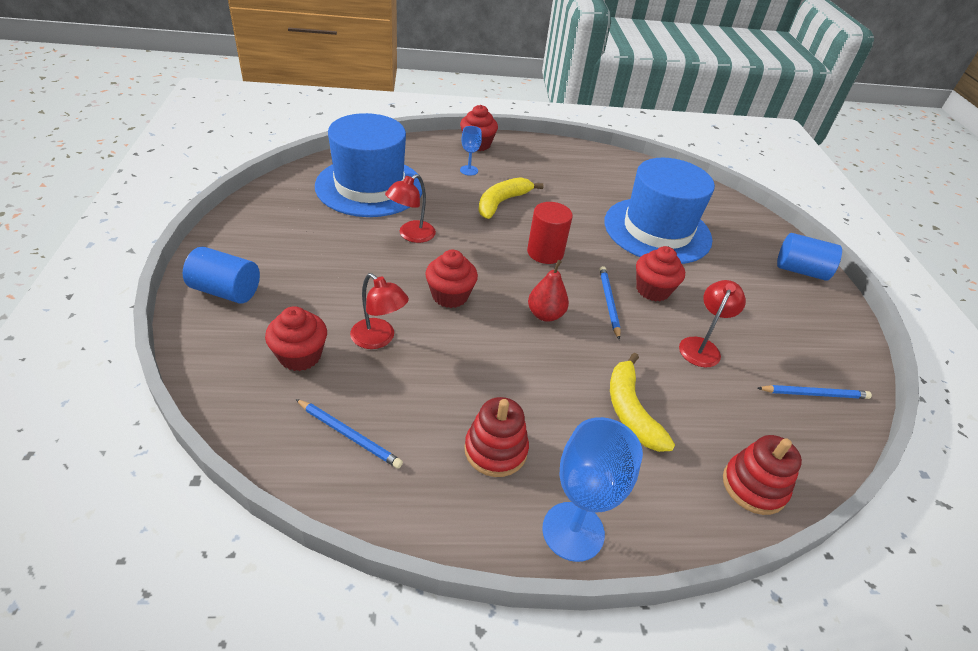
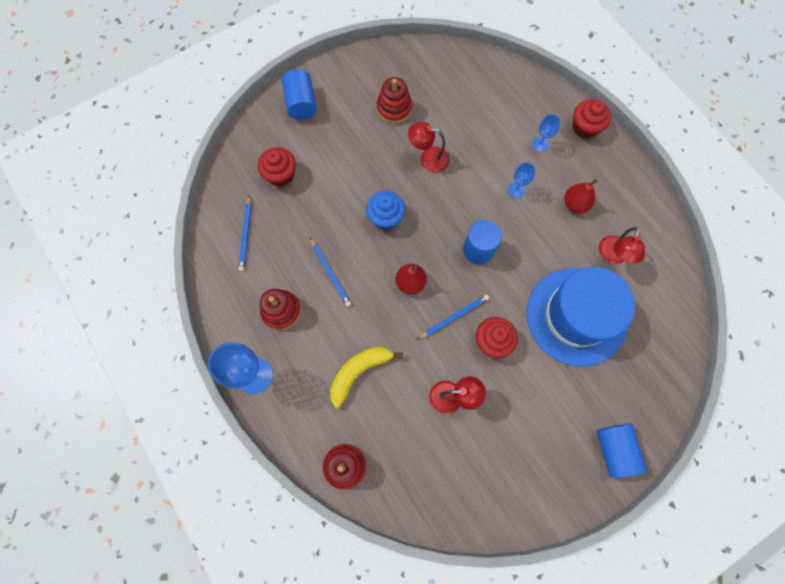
camera: 65 degrees right, 30 degrees up
blue hat [315,113,422,217] -> none
red lamp [350,273,409,349] -> red lamp moved to [599,227,645,264]
red cupcake [425,250,478,308] -> blue cupcake [366,191,405,230]
yellow banana [478,177,543,219] -> blue goblet [508,162,535,198]
red cylinder [527,202,573,264] -> blue cylinder [463,220,502,265]
blue pencil [757,385,872,399] -> blue pencil moved to [310,238,351,307]
none -> red stacking toy [377,77,412,124]
none -> red pear [564,179,597,213]

